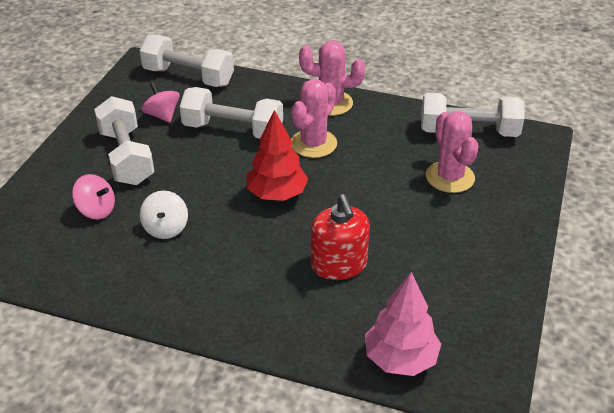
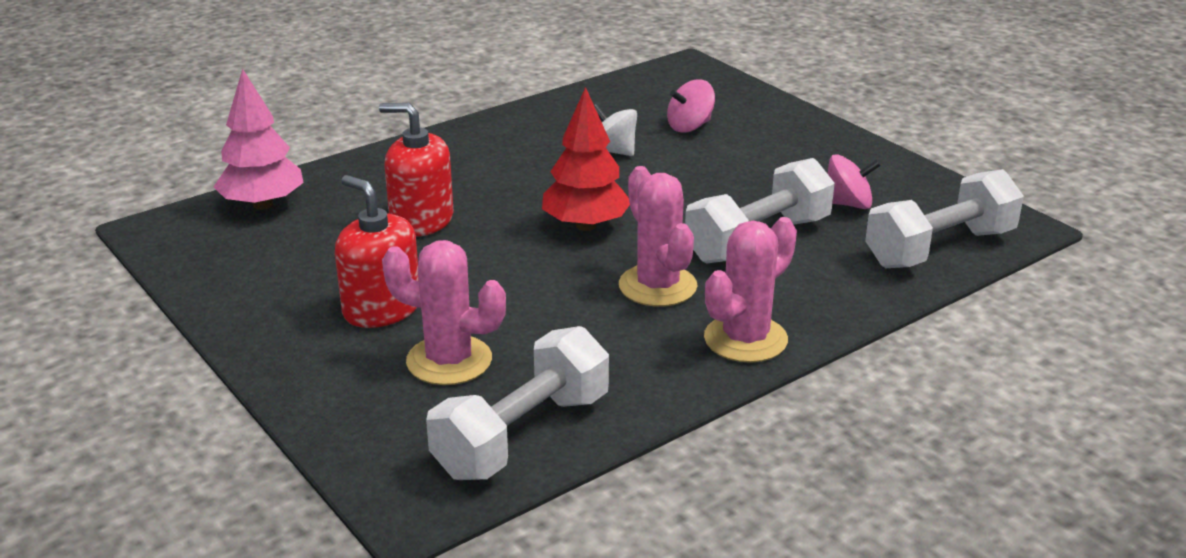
camera: 125 degrees right, 10 degrees down
white dumbbell [94,96,154,185] -> none
none -> red soap dispenser [335,175,419,328]

